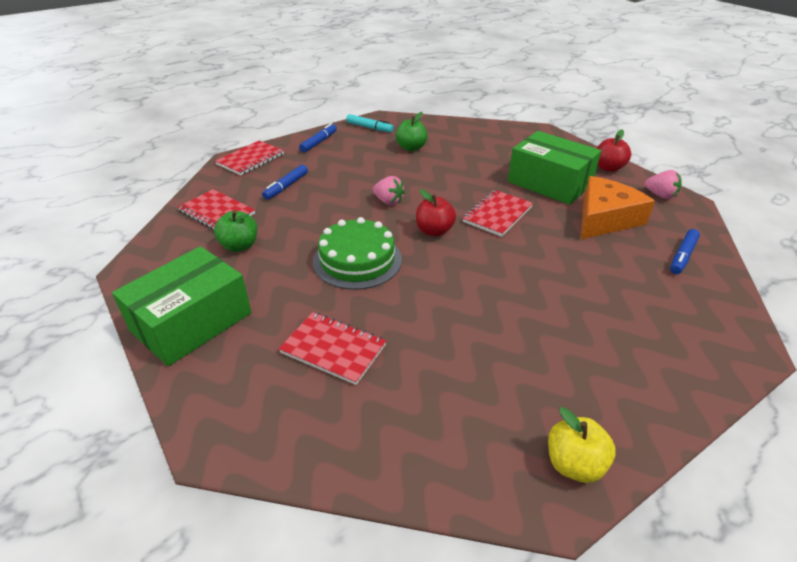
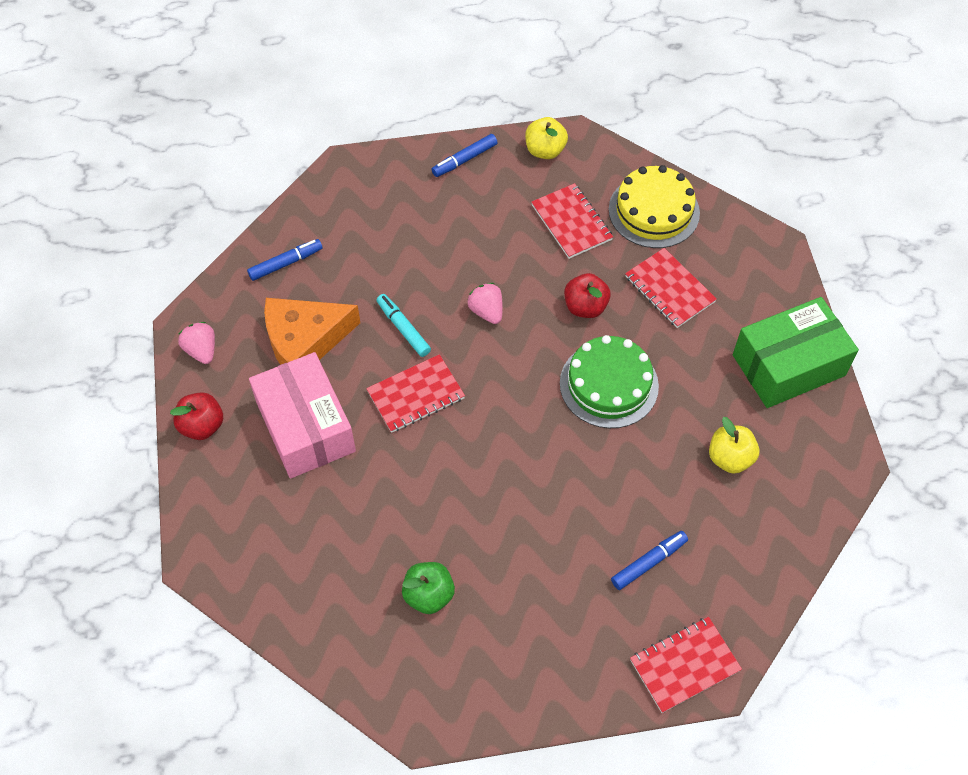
camera: 155 degrees left, 20 degrees up
red notebook [178,189,255,230] -> red notebook moved to [531,183,613,259]
green apple [214,210,257,252] -> yellow apple [709,417,760,474]
blue marker [299,123,337,152] -> blue marker moved to [431,134,498,177]
turquoise marker [346,114,394,132] -> turquoise marker moved to [376,294,431,357]
pink strawberry [373,176,405,205] -> pink strawberry moved to [467,283,503,324]
red apple [416,189,456,237] -> red apple moved to [564,273,611,318]
green box [508,131,601,205] -> pink box [249,352,356,479]
none -> yellow cake [609,165,700,248]

